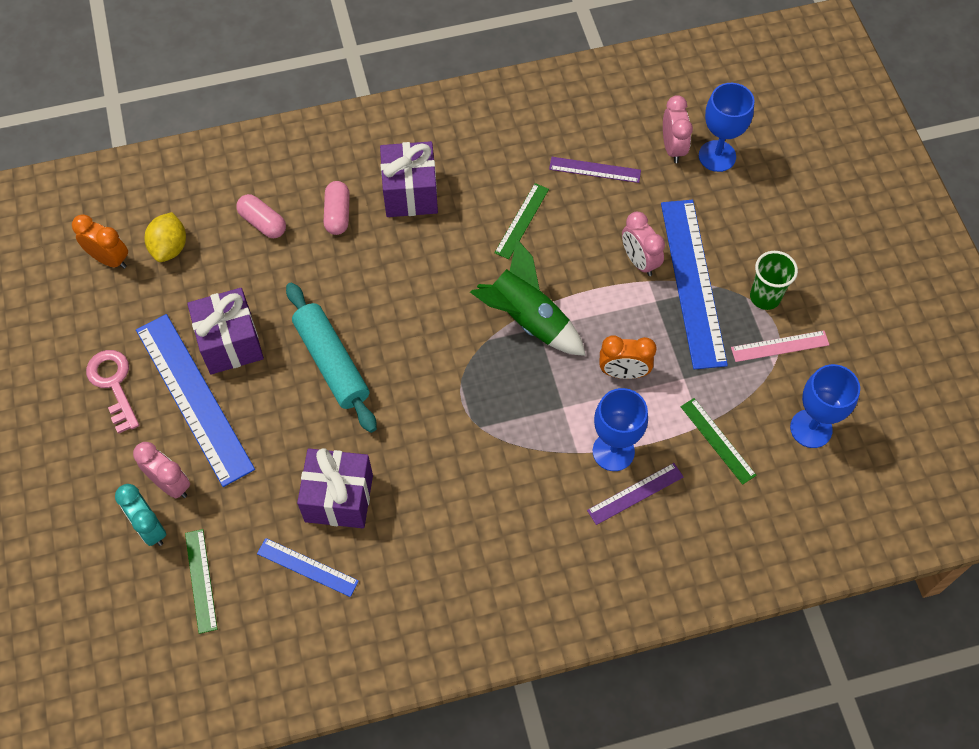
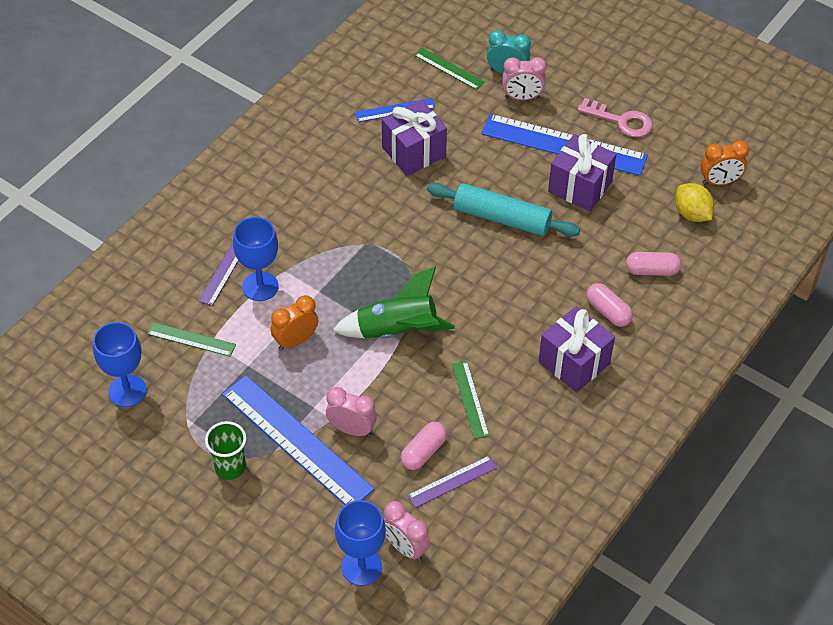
camera: 140 degrees right, 10 degrees down
pink ruler [731,331,829,362] -> none
none -> pink capsule [400,422,447,470]

